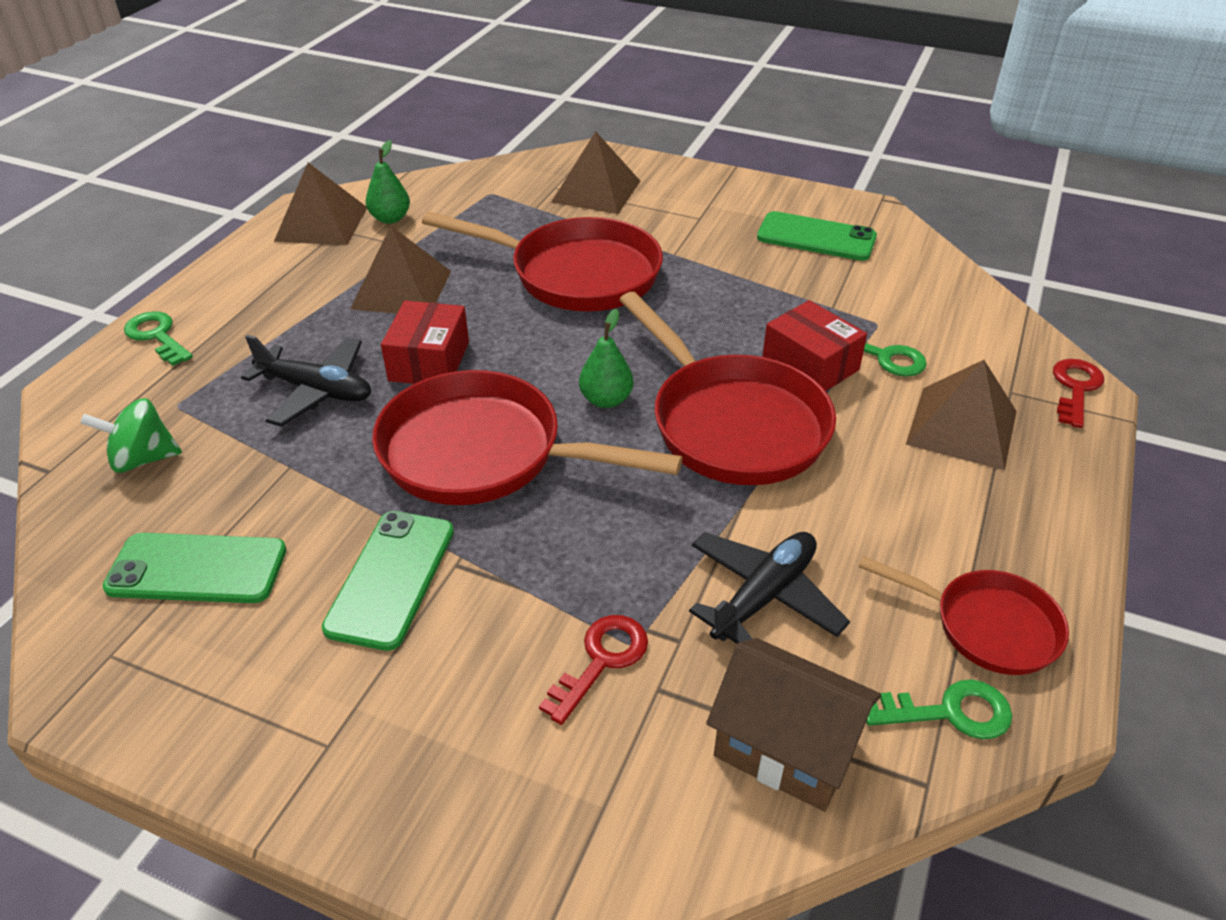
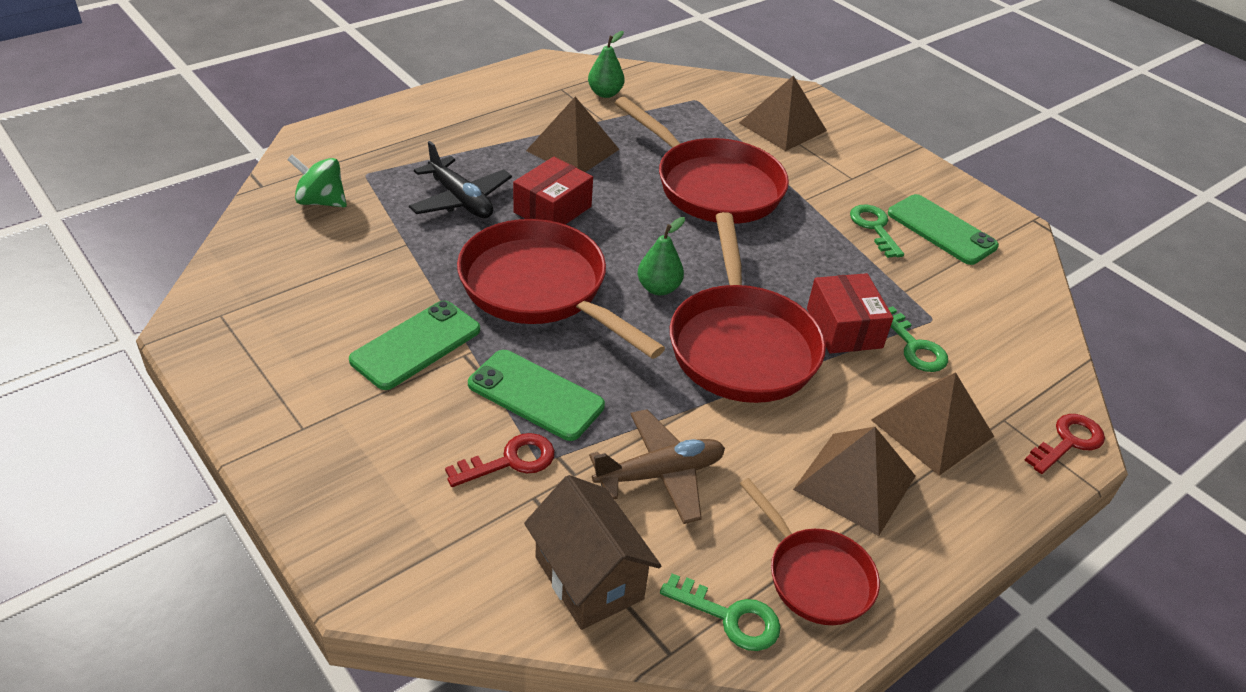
camera: 25 degrees right, 0 degrees up
green phone [102,533,286,603] -> green phone moved to [468,350,605,441]
green key [124,311,193,366] -> green key moved to [850,205,904,258]
brown pyramid [274,163,367,245] -> brown pyramid moved to [793,427,915,536]
black plane [689,532,850,644] -> brown plane [589,409,725,524]

